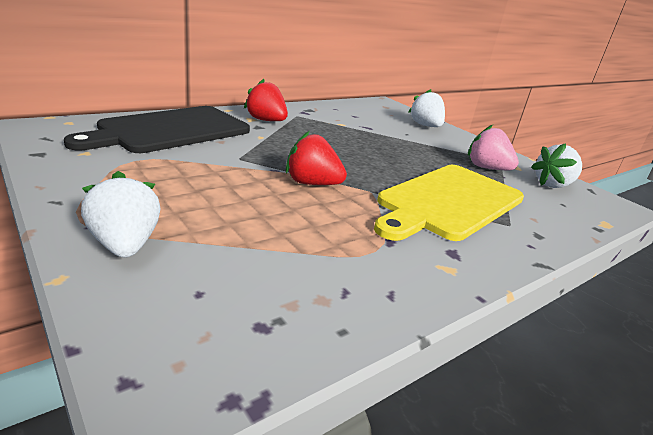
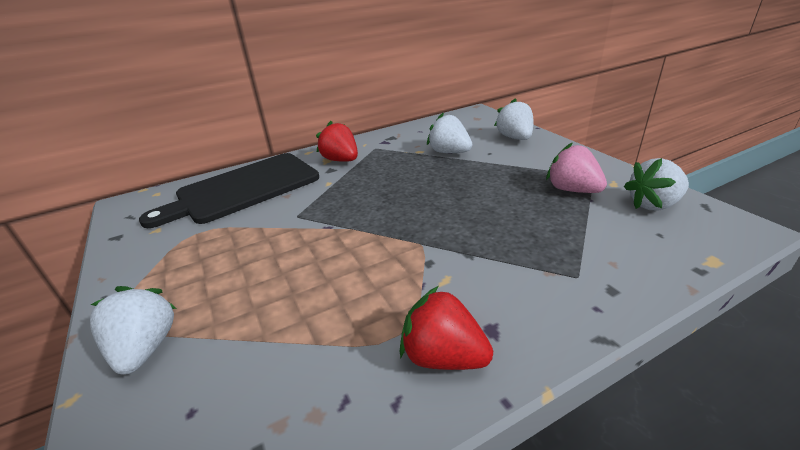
camera: 15 degrees right, 5 degrees up
red strawberry [286,131,347,185] -> red strawberry moved to [400,286,493,370]
yellow cutting board [374,165,524,241] -> none
none -> white strawberry [427,112,472,153]

